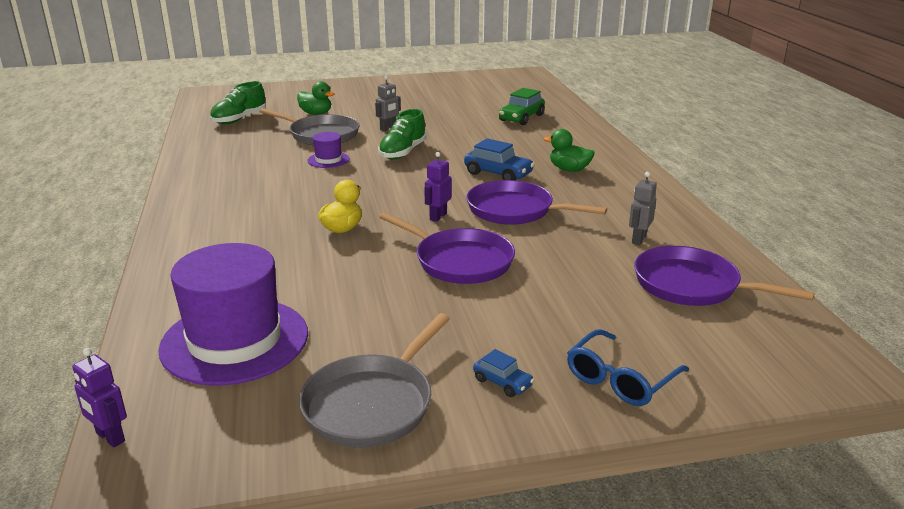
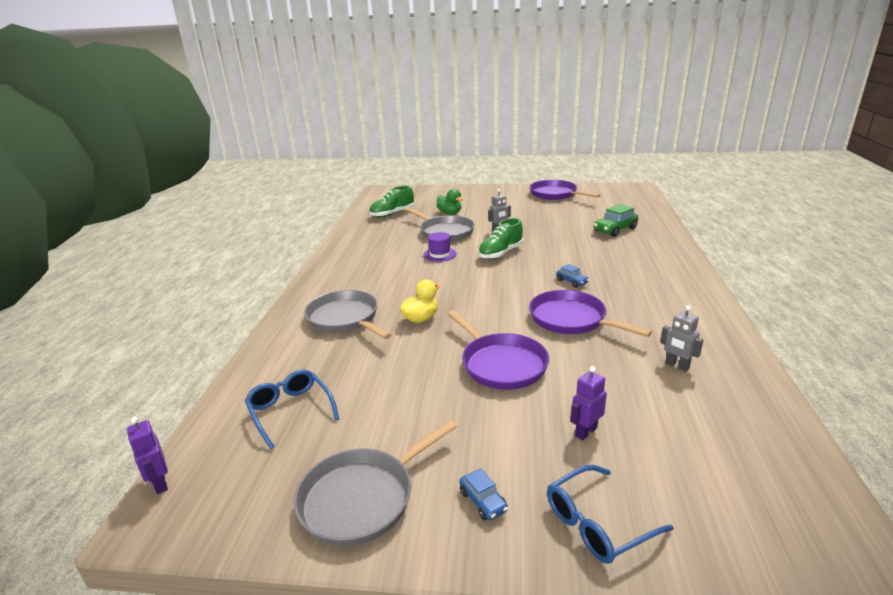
camera: 20 degrees right, 0 degrees up
purple hat [158,243,308,385] -> blue glasses [245,370,340,449]
purple robot [424,152,451,222] -> purple robot moved to [570,366,607,440]
blue car [464,138,535,180] -> blue car [556,264,589,288], size x0.56
green duck [544,129,595,172] -> none
grey robot [629,172,657,245] -> grey robot turned 90 degrees counterclockwise [660,305,703,372]
purple pan [634,246,815,306] -> purple pan moved to [530,180,600,200]
none -> grey pan [304,290,391,339]

